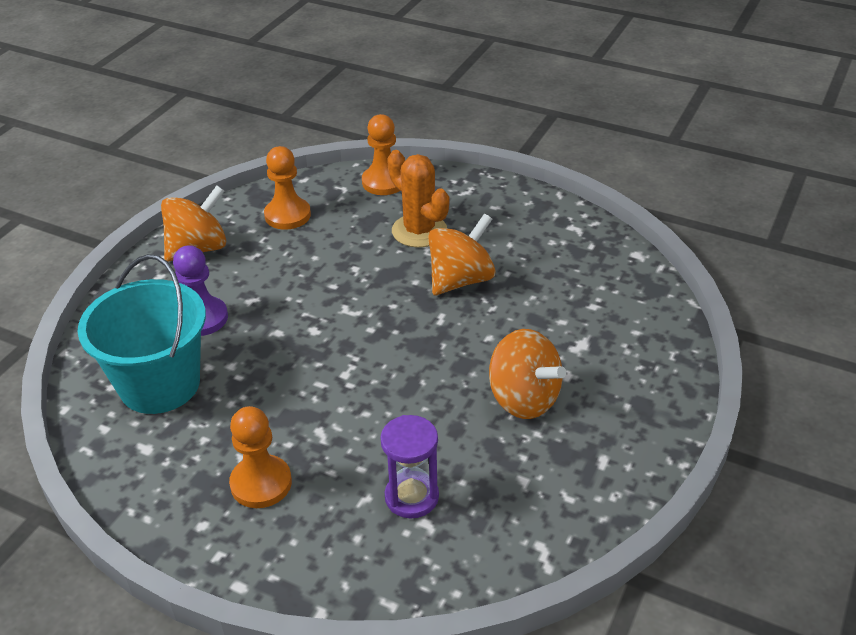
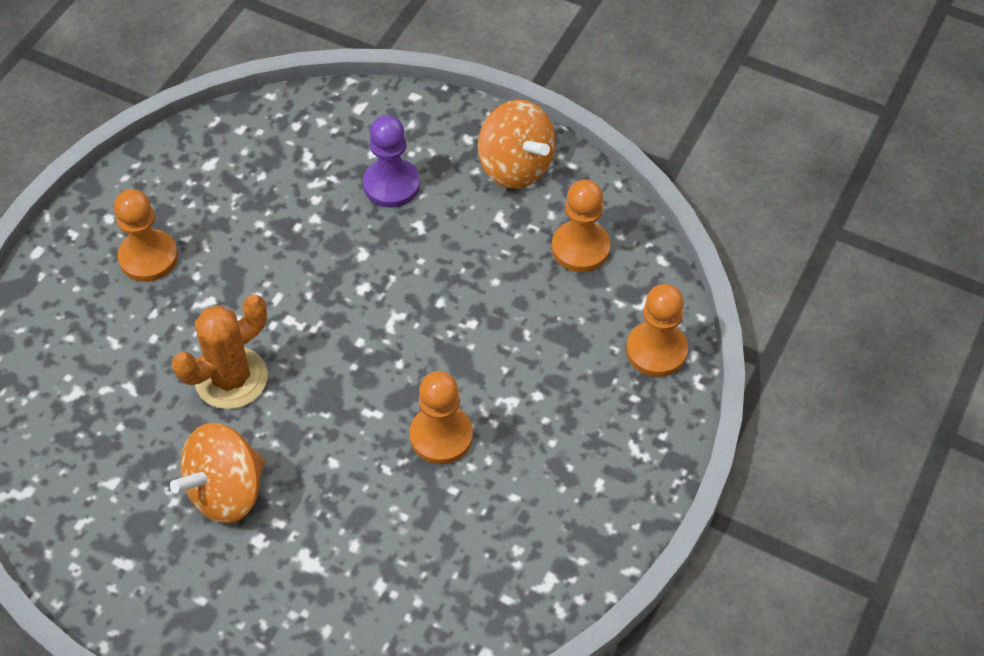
camera: 90 degrees right, 15 degrees up
turquoise bucket [78,254,206,414] -> none
purple hourglass [380,415,439,518] -> none
orange cactus [387,150,449,248] -> orange cactus moved to [172,294,268,409]
orange spinning top [428,213,496,295] -> orange pawn [410,371,473,464]

